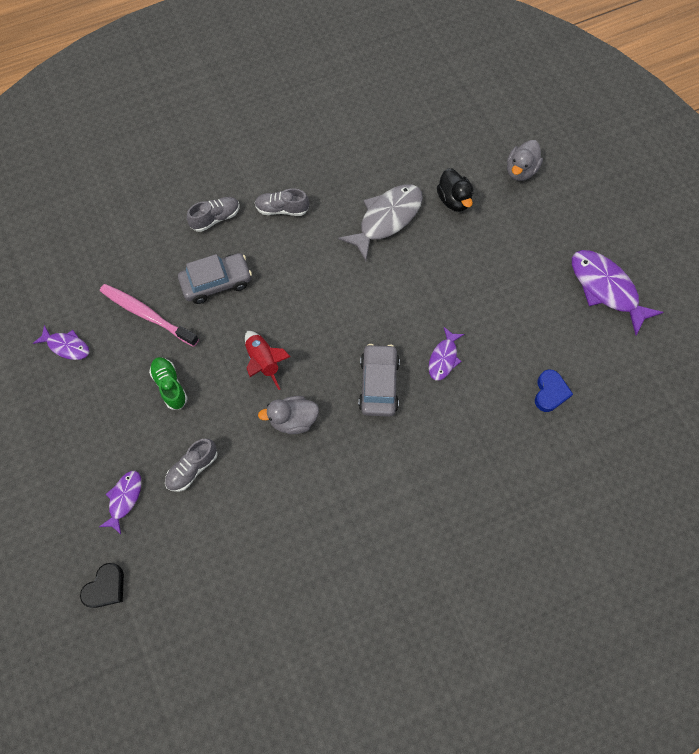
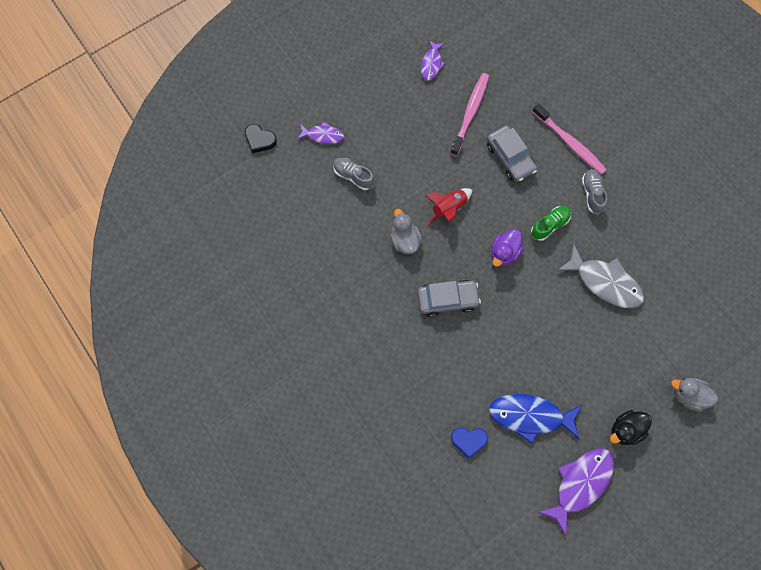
camera: 80 degrees right, 5 degrees up
green shoe [149,357,188,410] -> green shoe moved to [531,206,571,241]
grey shoe [187,197,240,232] -> pink toothbrush [532,103,607,175]
purple fish [429,327,464,381] -> none
black duck [437,168,473,212] -> black duck moved to [610,410,652,445]
none -> blue fish [489,394,582,444]
none -> purple duck [491,229,524,267]

